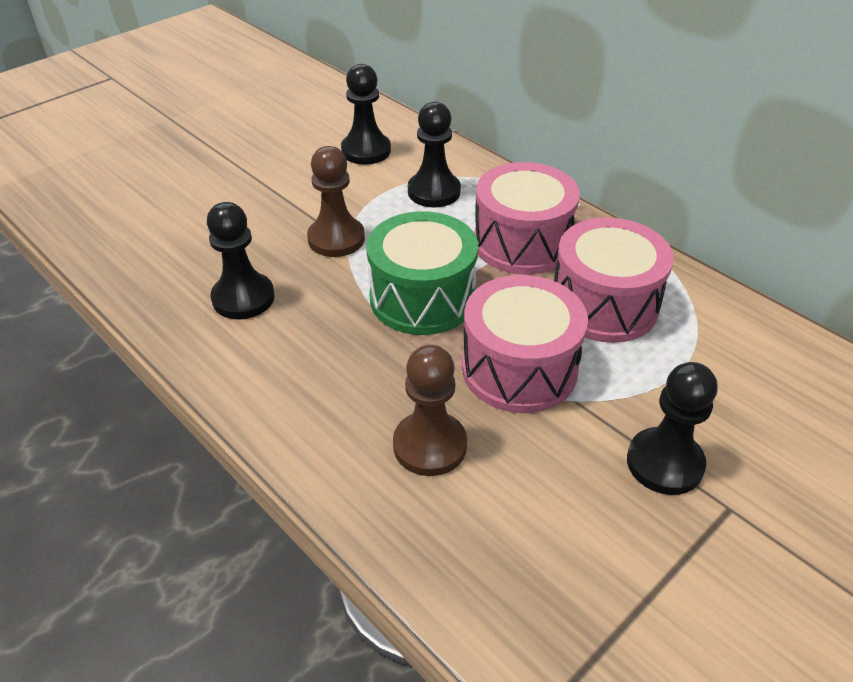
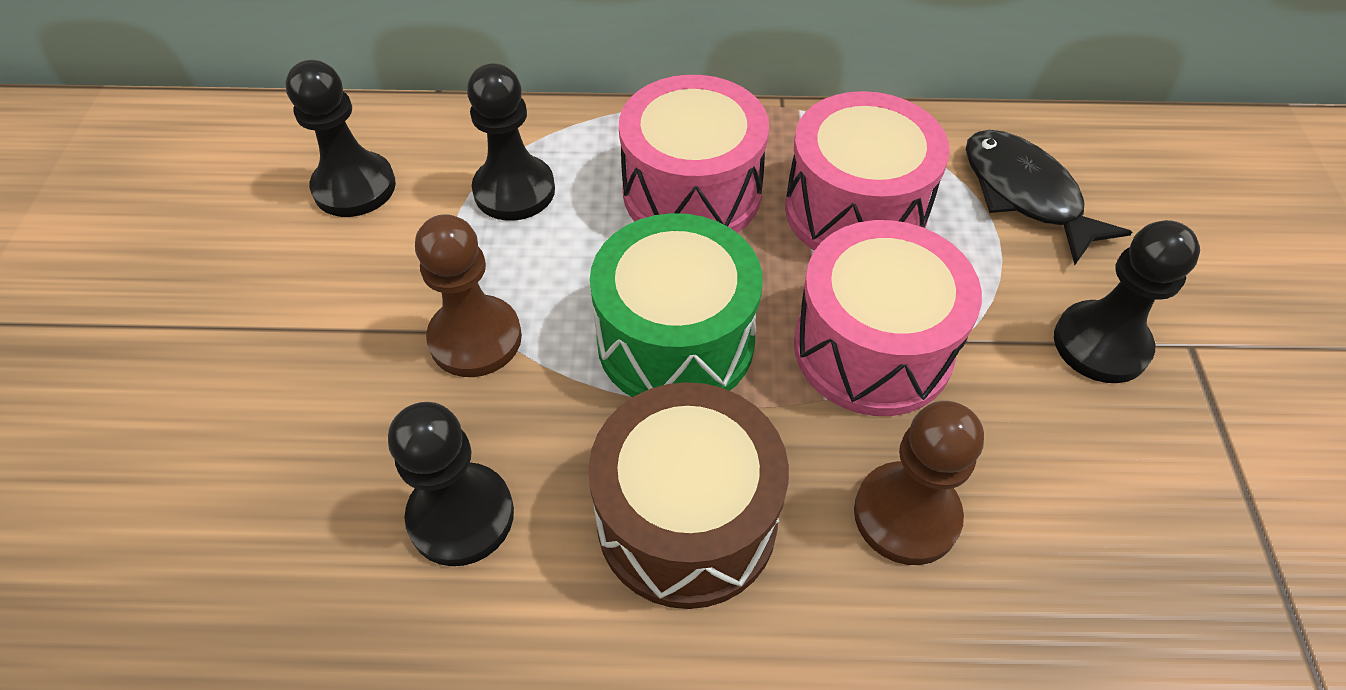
camera: 45 degrees left, 10 degrees up
none -> brown drum [588,382,789,609]
none -> black fish [966,130,1132,265]

